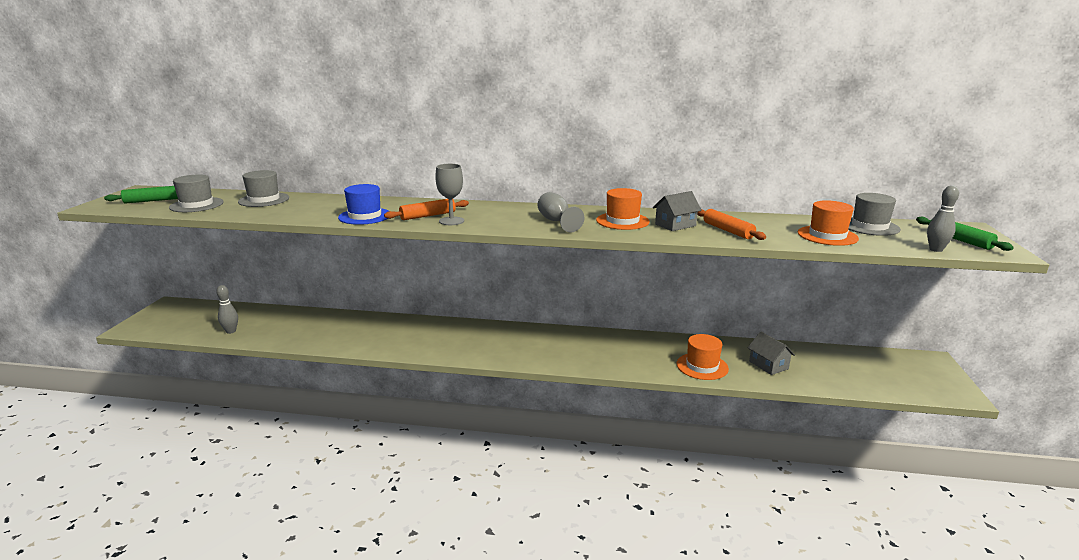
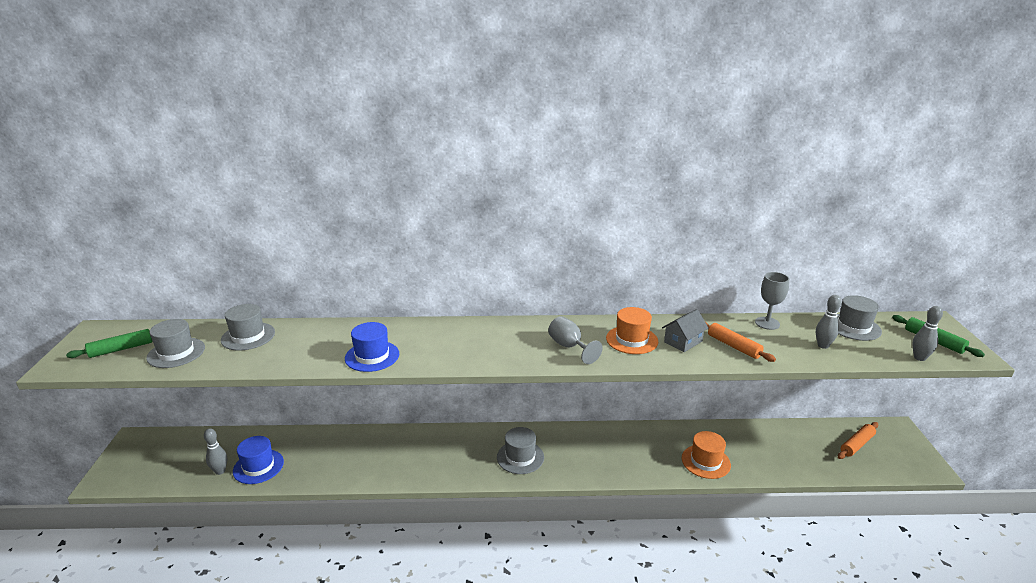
camera: 10 degrees left, 5 degrees up
orange rolling pin [384,199,469,220] -> orange rolling pin moved to [838,422,878,459]
grey goblet [435,164,464,225] -> grey goblet moved to [755,272,789,330]
grey house [748,332,795,375] -> none
orange hat [798,200,859,246] -> grey bowling pin [816,295,841,349]
none -> blue hat [233,436,284,484]
none -> grey hat [497,427,544,474]

